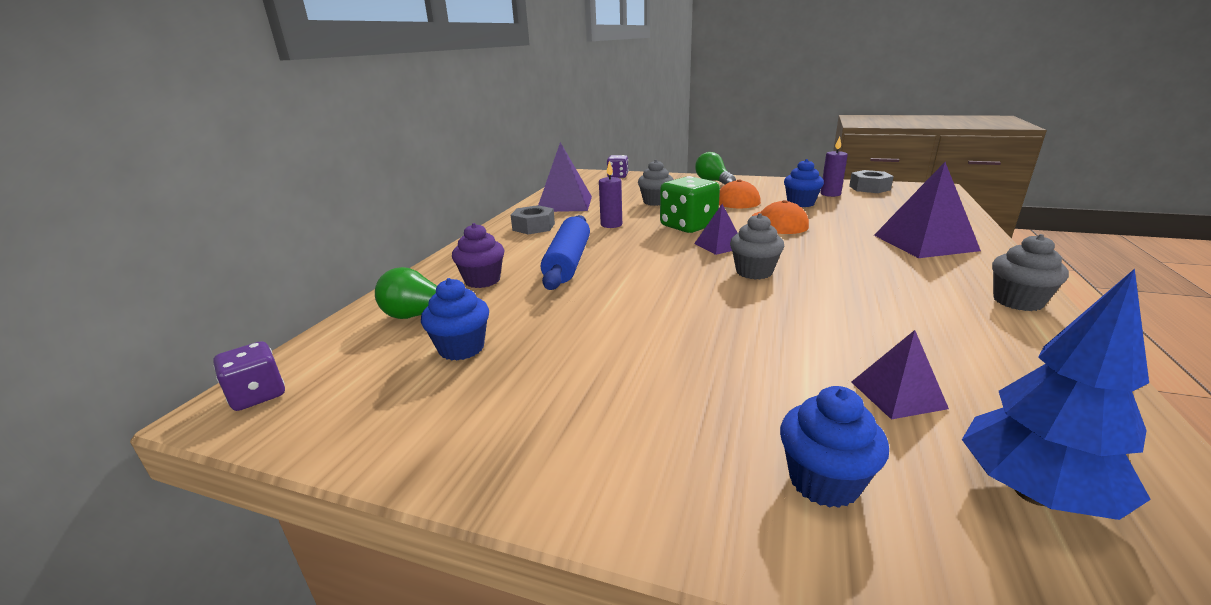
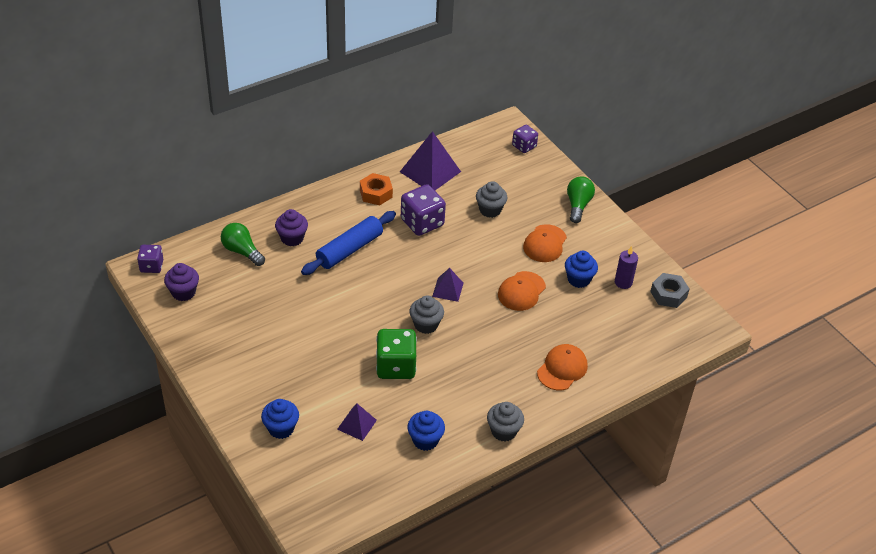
camera: 35 degrees right, 20 degrees up
blue cupcake [421,278,489,360] -> blue cupcake moved to [407,411,445,451]
grey nut [511,205,555,234] -> orange nut [360,173,393,206]
purple candle [599,161,622,228] -> purple dice [401,184,446,236]
green dice [660,176,720,233] -> green dice moved to [376,329,417,379]
purple pyramid [874,162,981,258] -> orange cap [537,344,588,390]
blue tree [962,269,1151,520] -> none
none -> purple cupcake [164,263,199,301]

